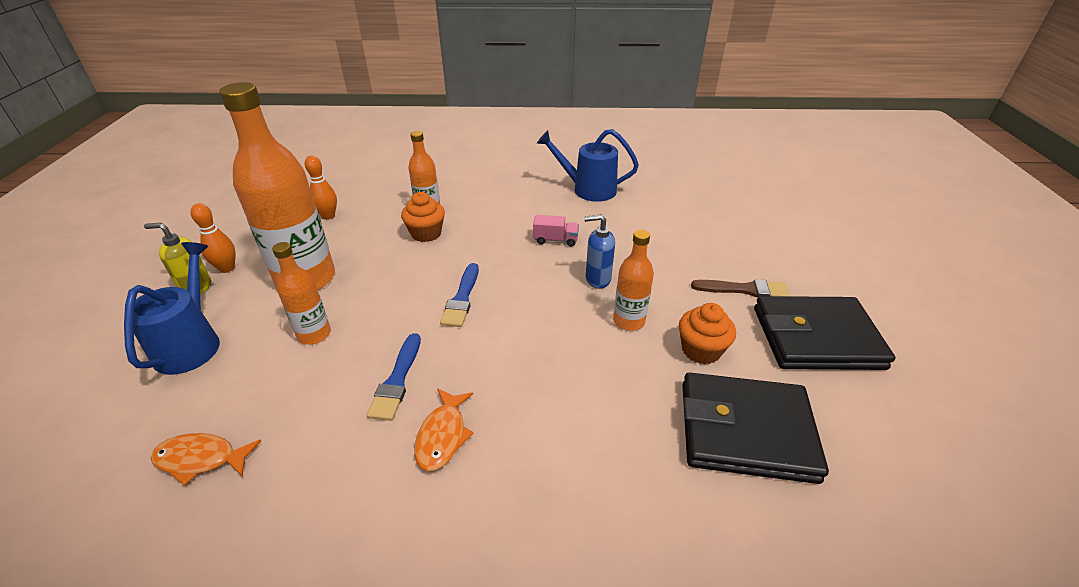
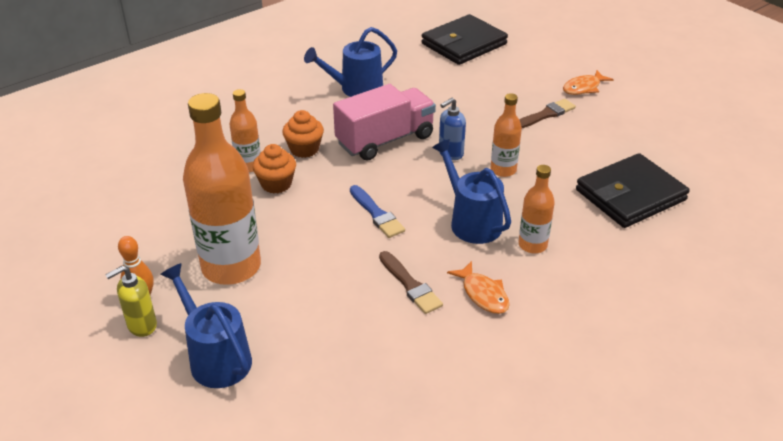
camera: 40 degrees left, 0 degrees up
orange fish [150,433,261,486] -> orange fish moved to [563,70,614,95]
orange bottle [272,242,331,344] -> orange bottle moved to [518,165,555,253]
orange bowling pin [305,155,337,220] -> none
blue brush [367,333,421,421] -> brown brush [379,251,443,314]
pink truck [533,215,579,247] -> pink truck [333,84,436,161], size x2.34
orange cupcake [679,303,736,364] -> orange cupcake moved to [282,110,324,158]
black wallet [754,296,895,370] -> black wallet moved to [421,14,508,65]
none -> blue watering can [432,139,511,244]

